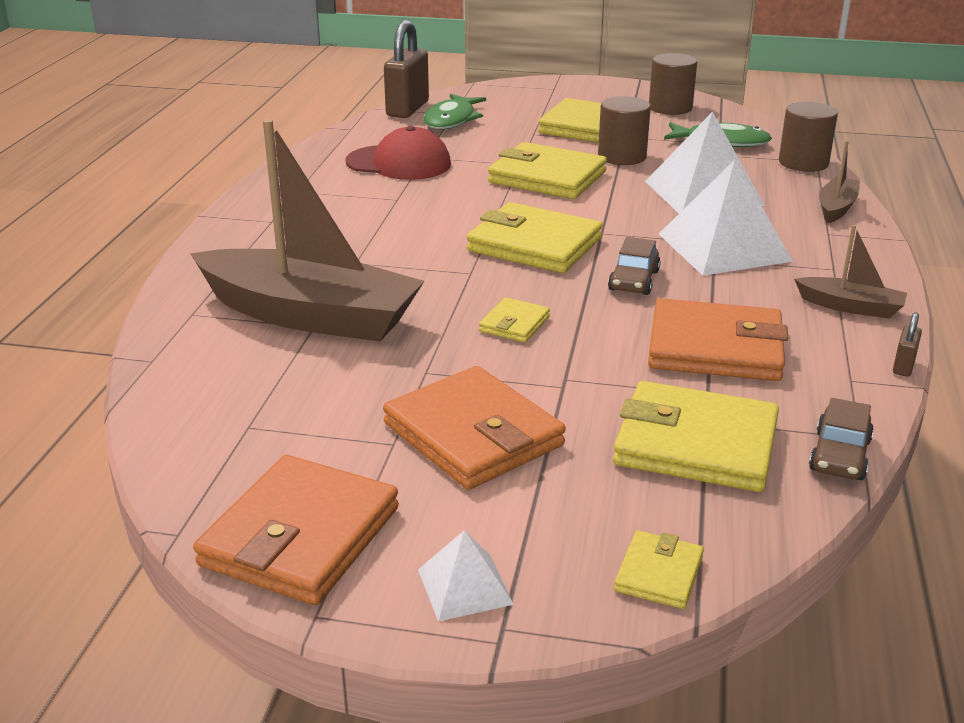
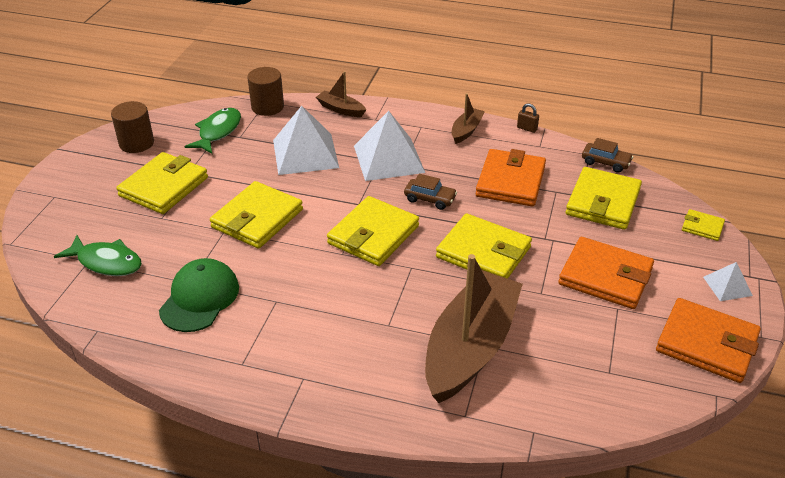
camera: 85 degrees left, 10 degrees up
red cap [345,126,451,180] -> green cap [159,258,239,332]
orange wallet [383,366,566,490] -> orange wallet turned 60 degrees clockwise [558,237,654,309]
brown padlock [384,20,429,118] -> none
yellow wallet [479,297,550,343] -> yellow wallet [436,213,532,279], size x2.03
brown cylinder [598,96,651,165] -> none

